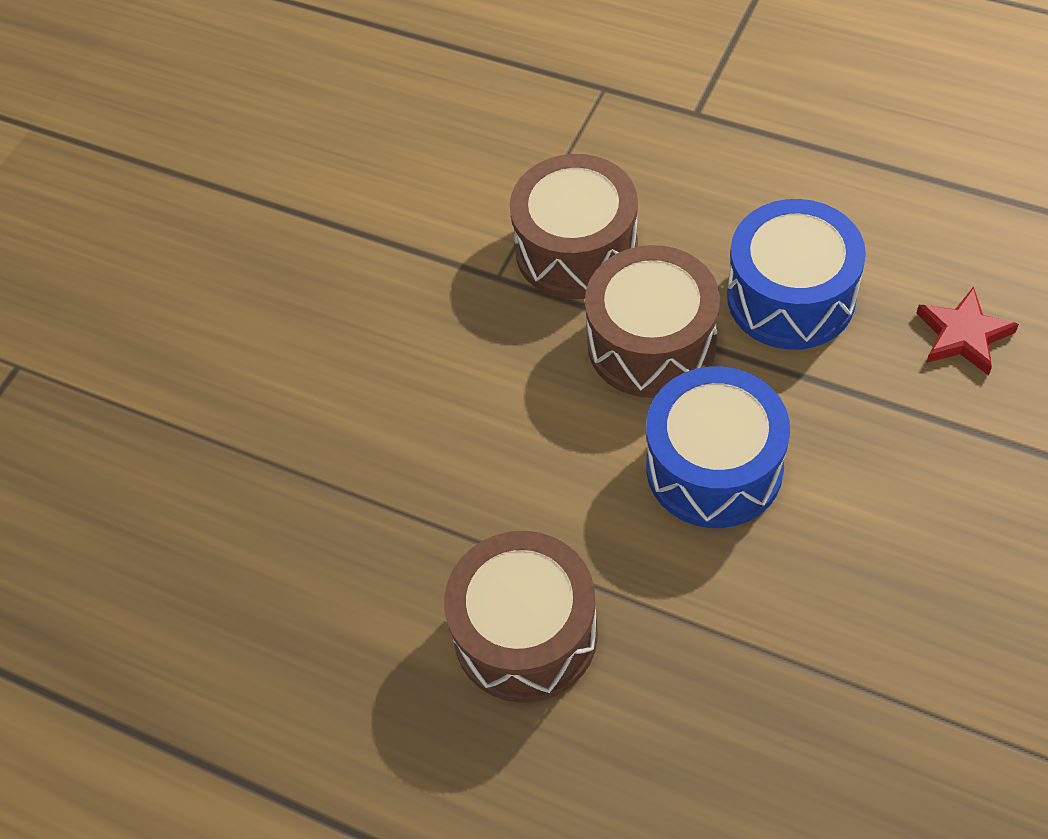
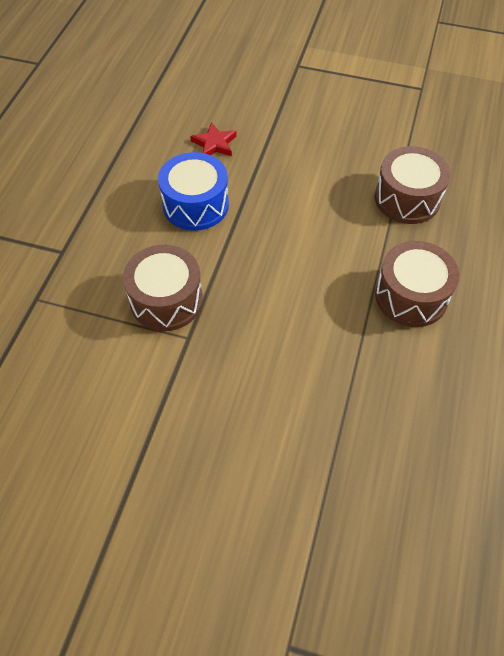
camera: 105 degrees left, 0 degrees up
brown drum [585,245,720,398] -> brown drum moved to [375,146,451,224]
blue drum [646,366,790,528] -> none

